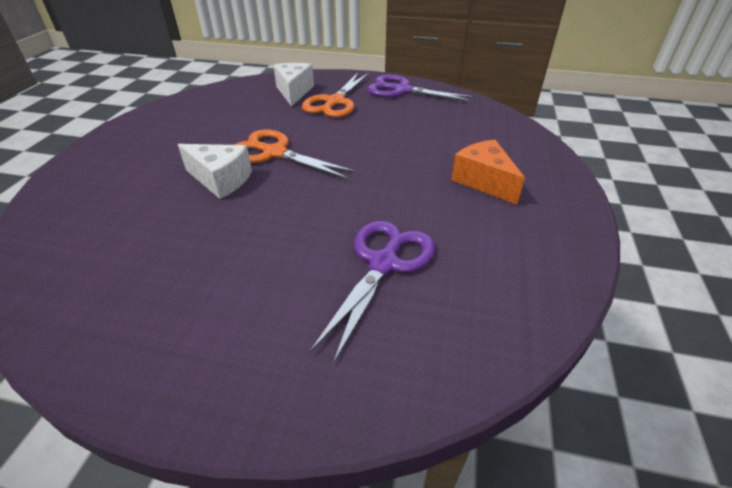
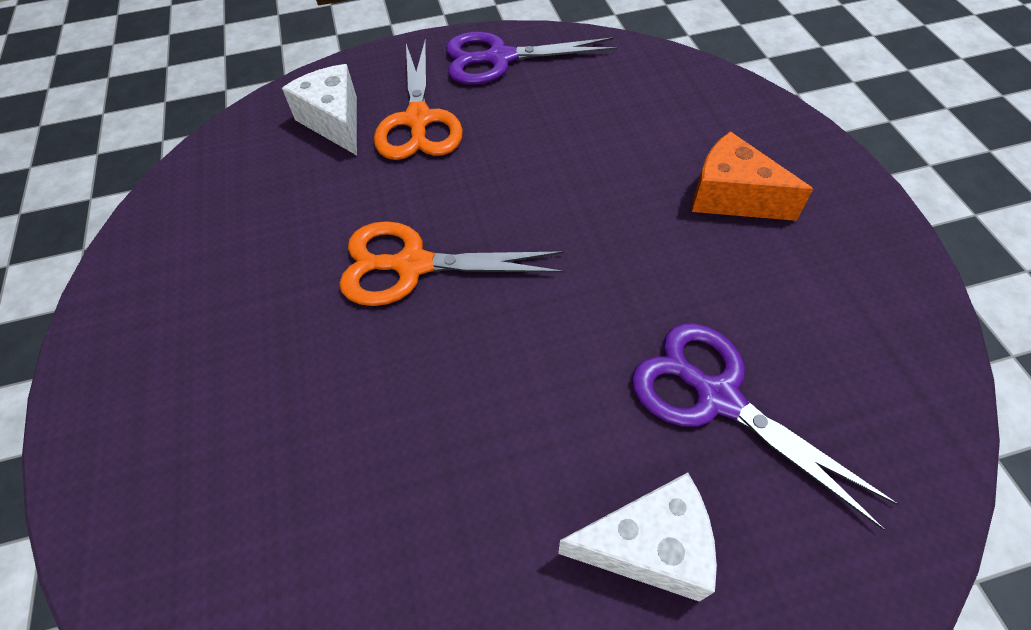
camera: 25 degrees left, 15 degrees up
white cheese [178,144,252,199] -> white cheese moved to [558,473,717,602]
purple scissors [310,221,435,364] -> purple scissors turned 45 degrees counterclockwise [632,323,898,530]

